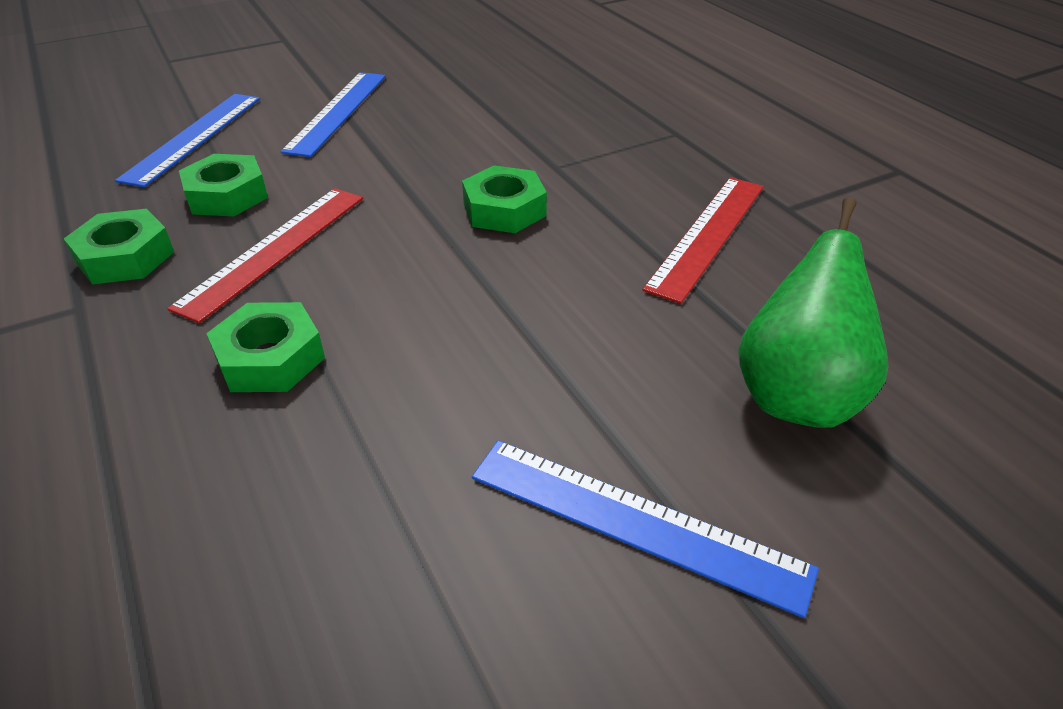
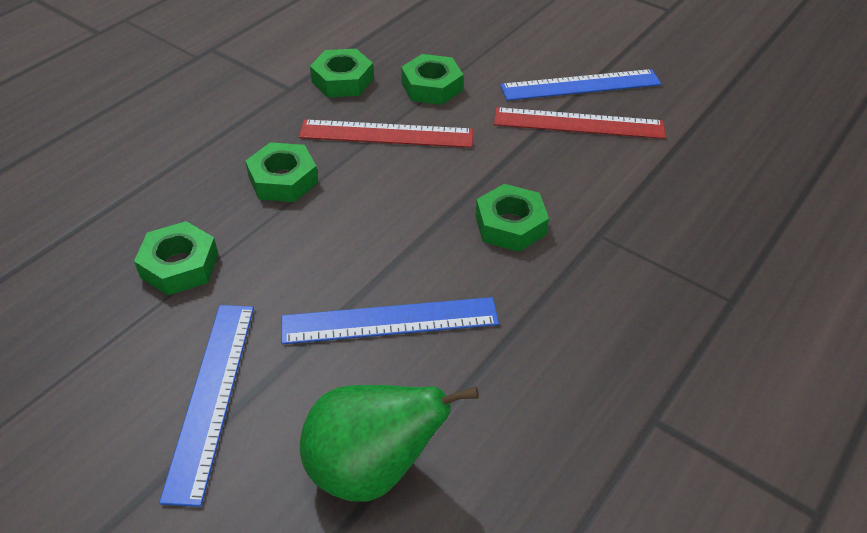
camera: 65 degrees right, 5 degrees up
blue ruler [115,94,260,187] -> blue ruler moved to [281,297,499,344]
red ruler [642,177,764,304] -> red ruler moved to [494,107,666,139]
none -> green nut [134,221,218,295]

